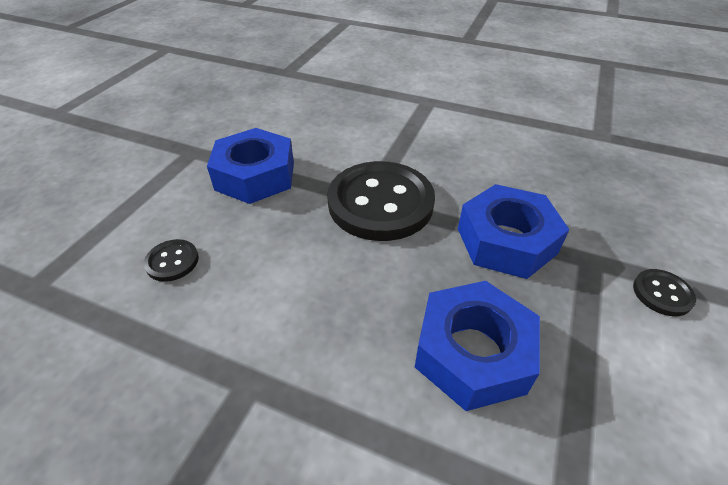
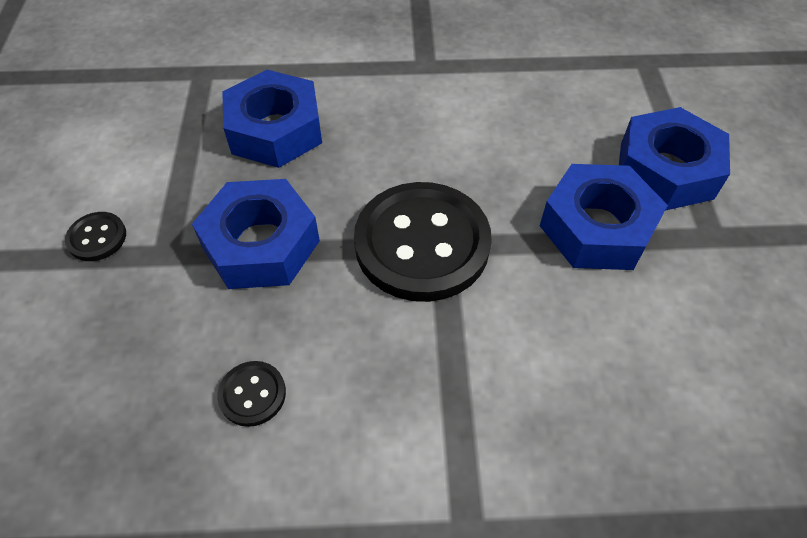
camera: 155 degrees right, 10 degrees up
black button [144,239,199,282] -> black button moved to [217,361,286,427]
none -> blue nut [619,107,730,211]

